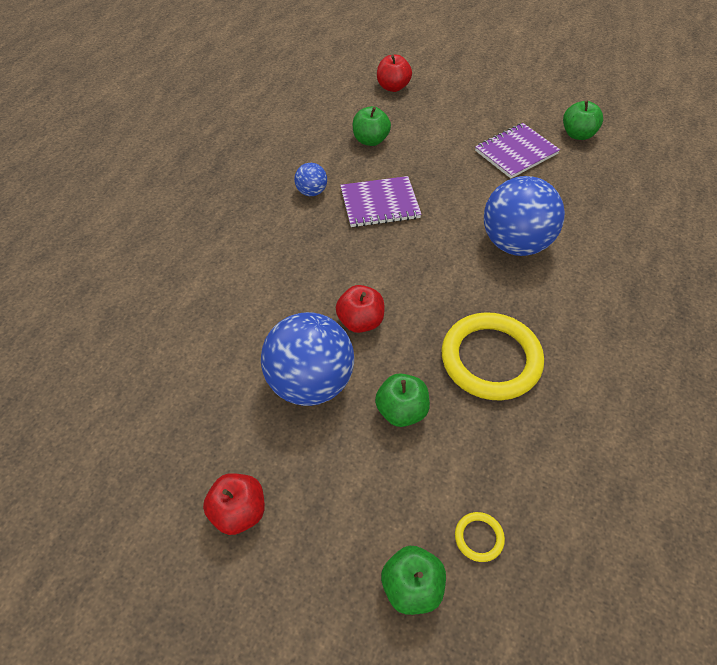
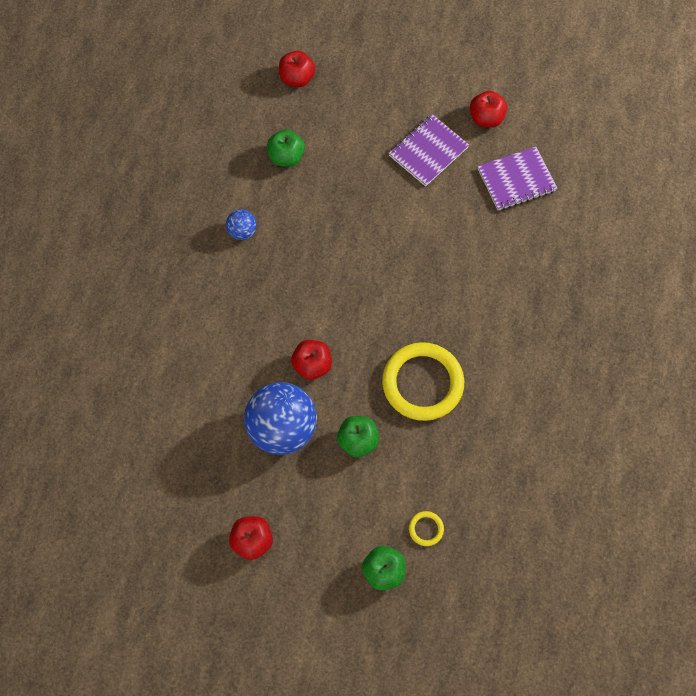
camera: 10 degrees left, 15 degrees up
purple notebook [340,176,422,227] -> purple notebook moved to [478,147,558,210]
blue ball [484,176,565,256] -> none
green apple [563,101,603,140] -> red apple [470,91,507,128]

